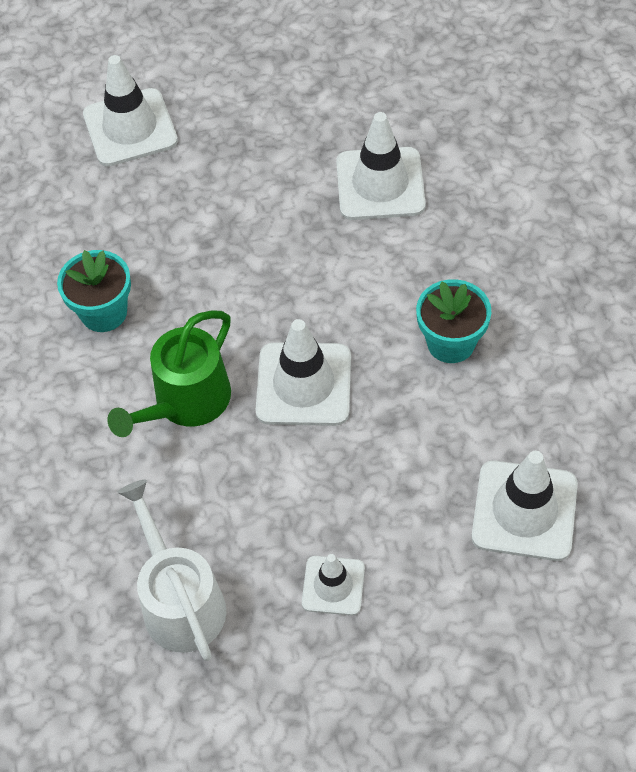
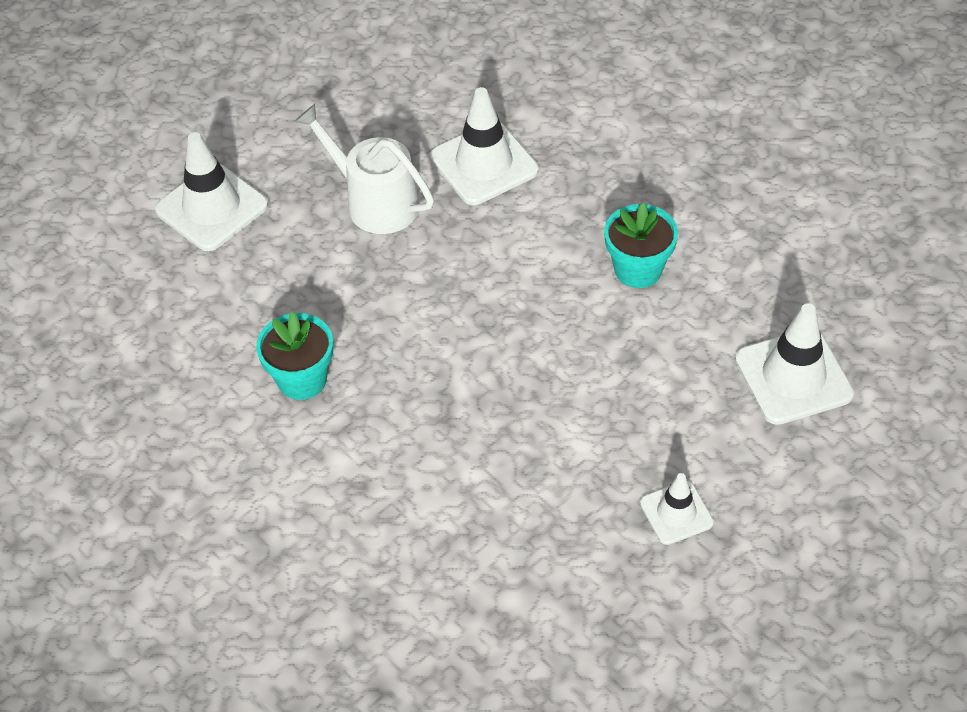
camera: 30 degrees left, 5 degrees down
green watering can [107,310,231,437] -> none
white watering can [117,480,226,661] -> white watering can moved to [295,104,434,234]
white traffic cone [256,319,351,426] -> none

